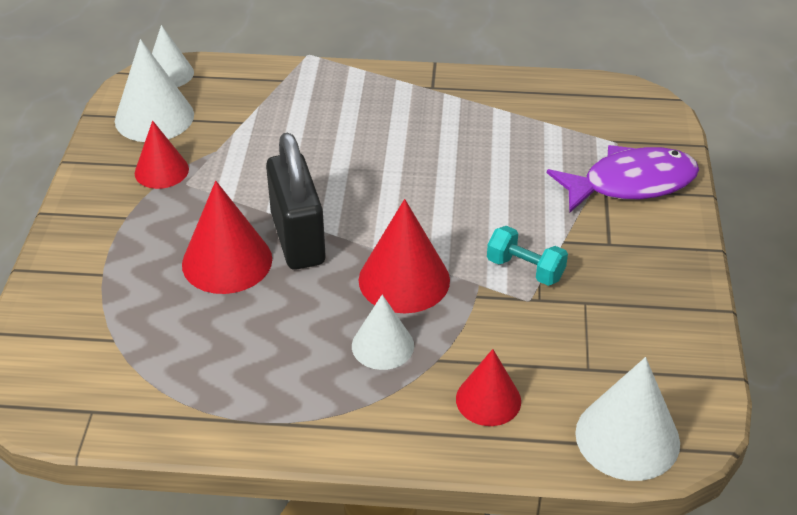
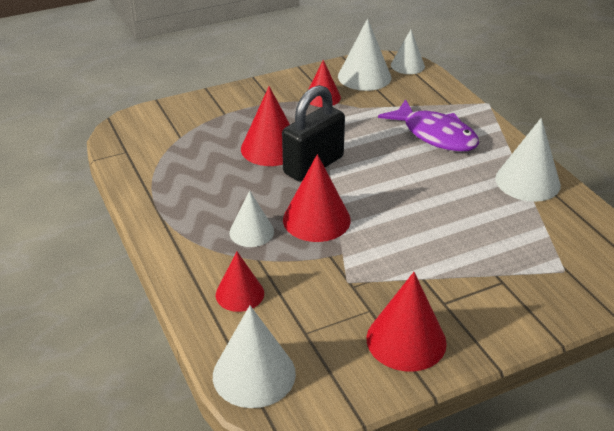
camera: 60 degrees right, 5 degrees down
turquoise dumbbell [487,226,568,286] -> none
purple fish [547,145,699,213] -> purple fish moved to [378,99,479,152]
none -> red cone [366,272,447,371]
none -> white cone [495,118,561,202]

